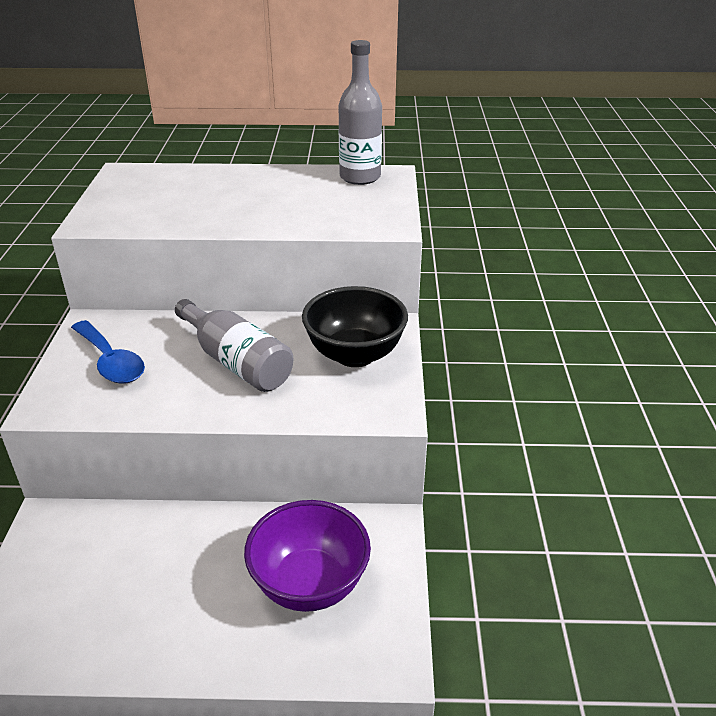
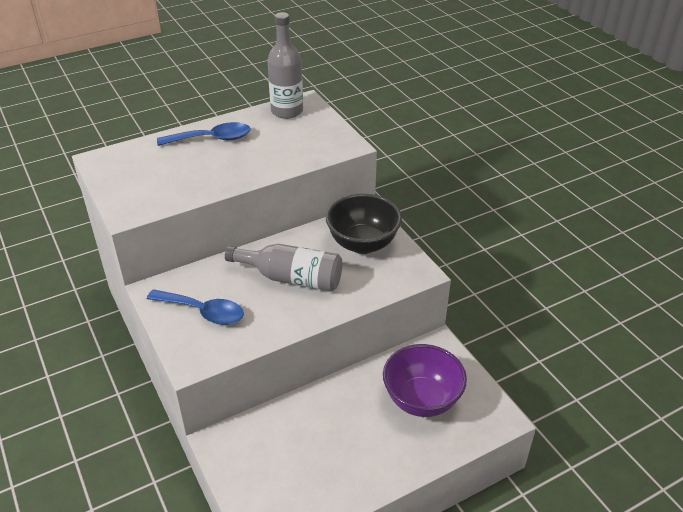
camera: 30 degrees left, 5 degrees up
none -> blue spoon [157,122,251,146]

